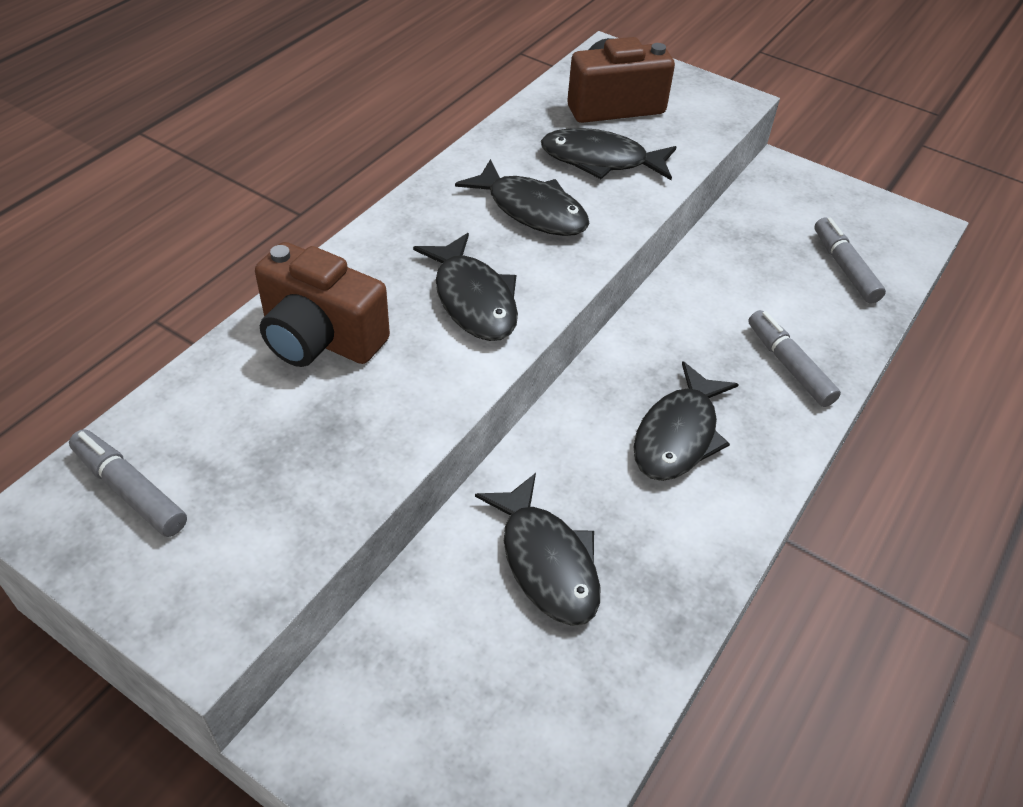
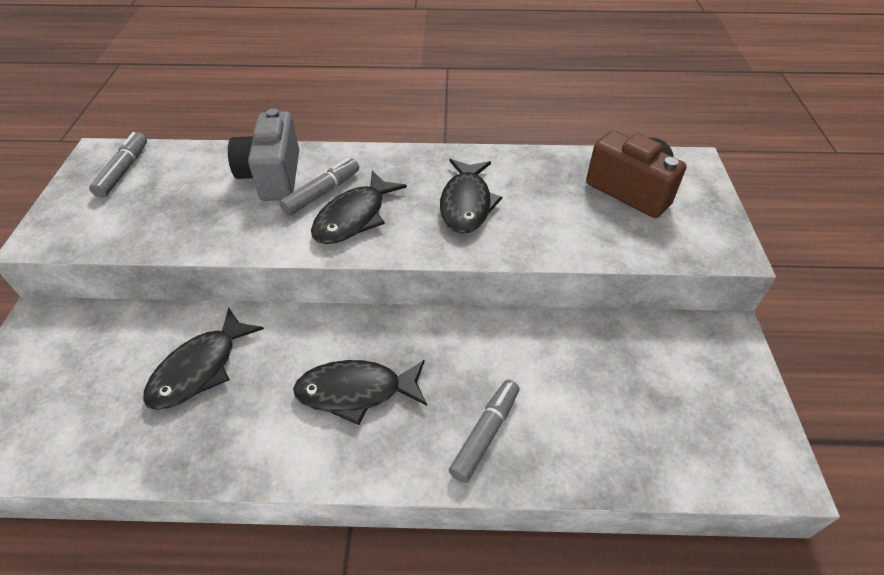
camera: 60 degrees right, 0 degrees up
brown camera [255,242,390,367] -> grey camera [228,109,299,201]
black fish [541,128,676,180] -> none
grey marker [814,218,886,303] -> grey marker moved to [279,158,359,215]

